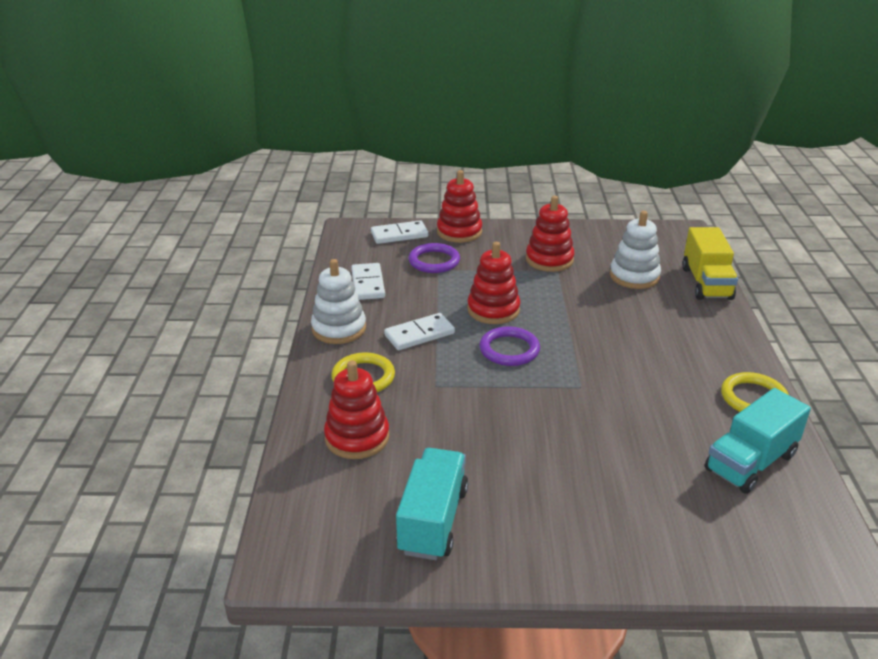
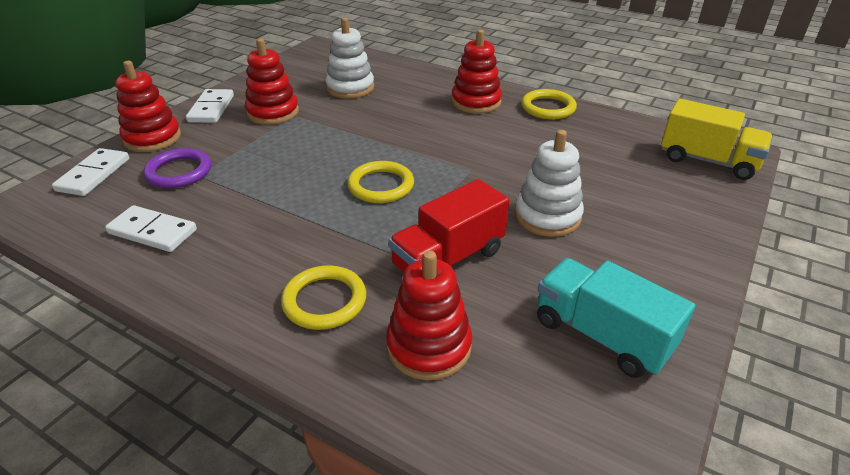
camera: 60 degrees left, 5 degrees up
white stacking toy [311,259,366,344] -> white stacking toy moved to [515,130,584,237]
white domino [384,313,455,350] -> white domino moved to [186,89,234,123]
red stacking toy [467,242,520,324] -> red stacking toy moved to [451,29,502,114]
purple ring [480,326,540,366] -> yellow ring [347,161,414,203]
yellow truck [682,227,738,300] -> yellow truck moved to [661,99,773,180]
turquoise truck [705,388,811,494] -> none
none -> red truck [389,179,509,273]

